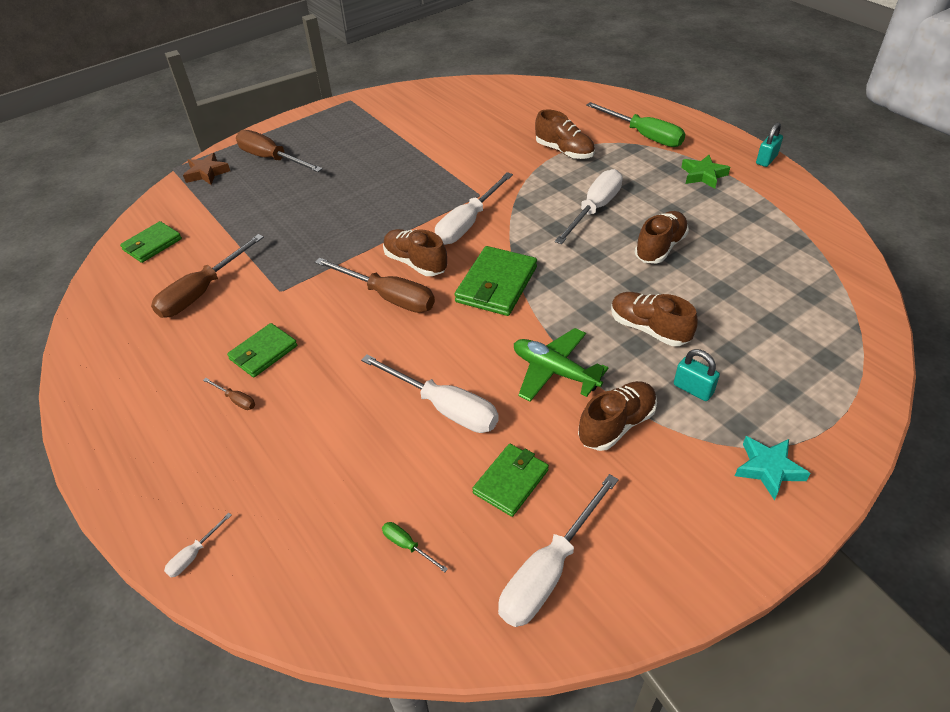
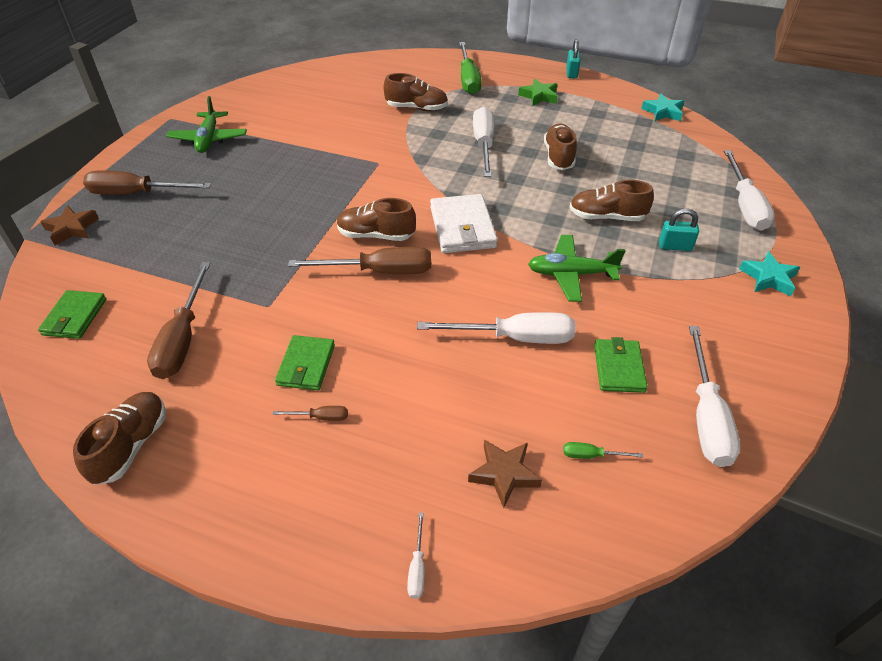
camera: 35 degrees left, 0 degrees up
white screwdriver [435,172,513,245] -> white screwdriver moved to [724,150,775,230]
green wallet [454,246,537,316] -> white wallet [430,194,498,253]
brown shoe [578,381,657,451] -> brown shoe moved to [73,392,166,485]
green screwdriver [586,102,685,147] -> green screwdriver turned 75 degrees clockwise [459,42,482,95]
none -> green plane [166,96,247,153]
none -> brown star [468,439,542,508]
none -> turquoise star [641,94,684,121]

